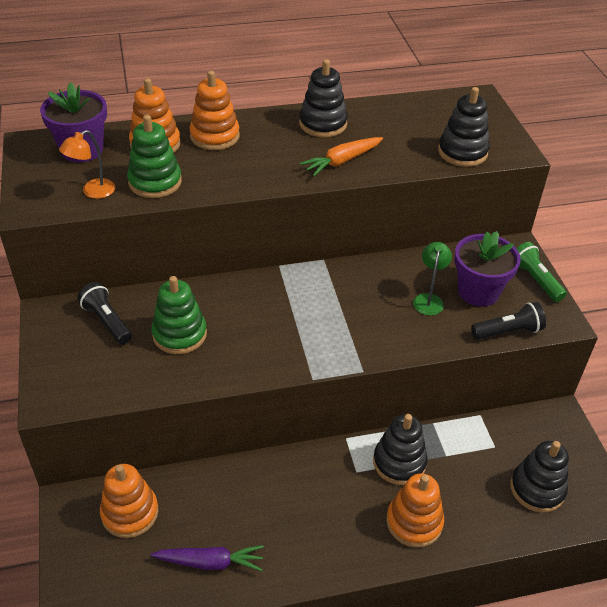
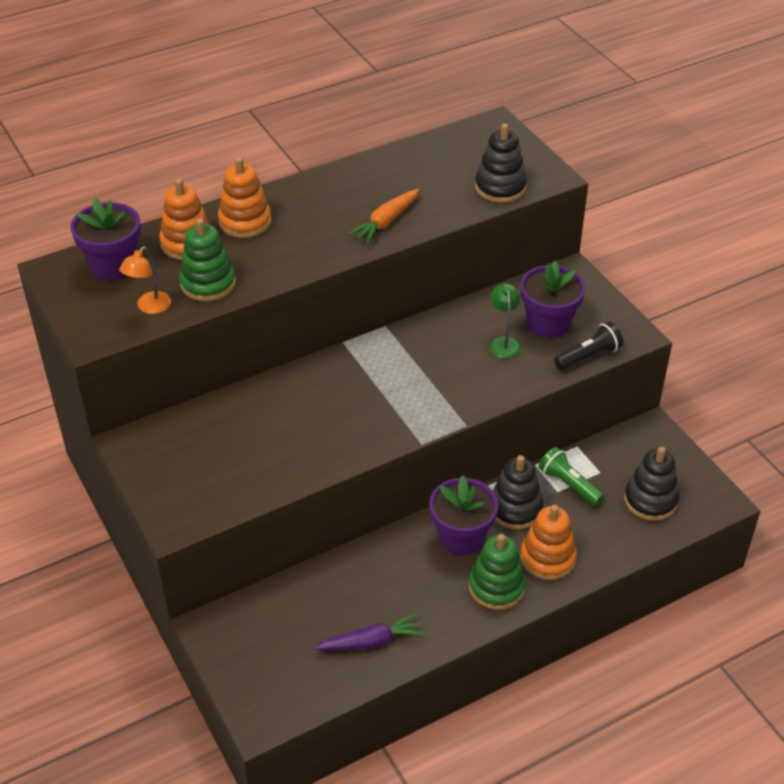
camera: 15 degrees left, 0 degrees up
black flashlight [77,282,132,344] -> none
orange stacking toy [100,464,158,538] -> none
green stacking toy [151,276,207,354] -> green stacking toy moved to [469,534,526,610]
black stacking toy [299,59,348,137] -> none
green flashlight [516,242,567,302] -> green flashlight moved to [539,447,604,507]
none -> purple flower pot [429,476,498,556]

